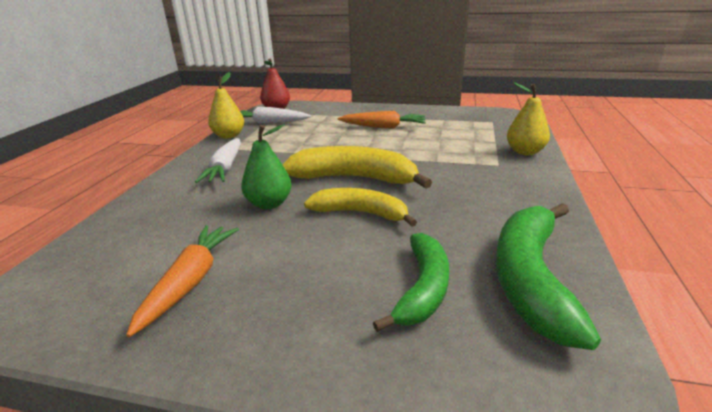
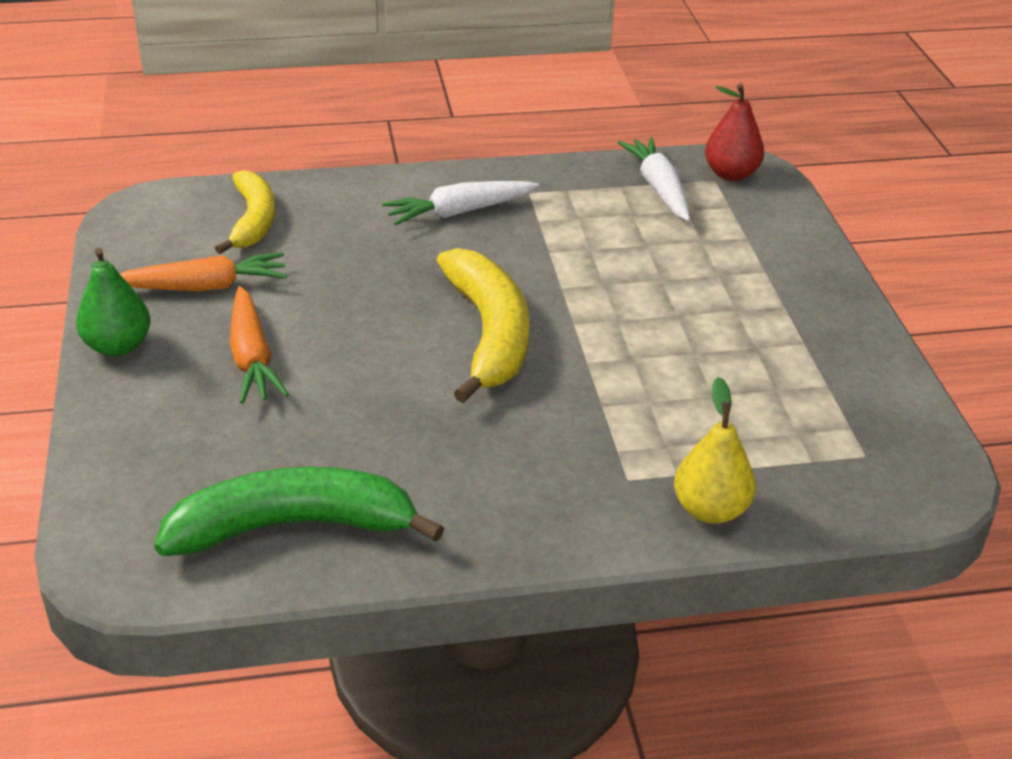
camera: 65 degrees right, 10 degrees up
yellow pear [208,72,244,139] -> none
green pear [241,124,292,209] -> green pear moved to [76,248,150,356]
yellow banana [304,188,417,227] -> yellow banana moved to [215,170,275,254]
orange carrot [338,111,426,128] -> orange carrot moved to [230,286,289,404]
green banana [373,233,449,332] -> none

